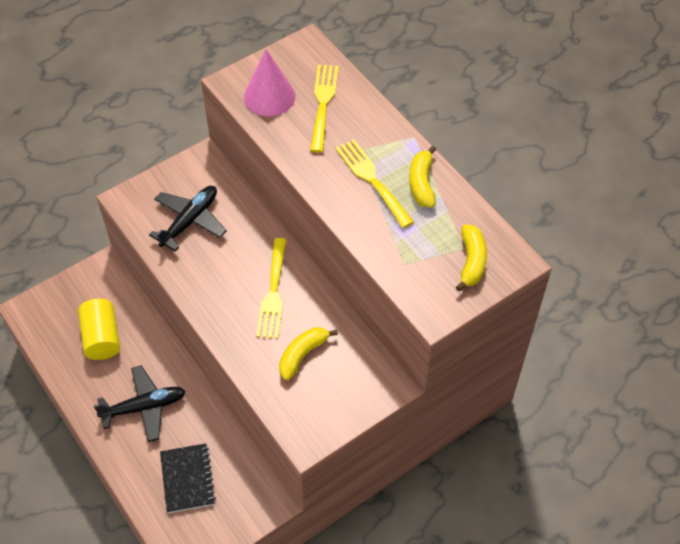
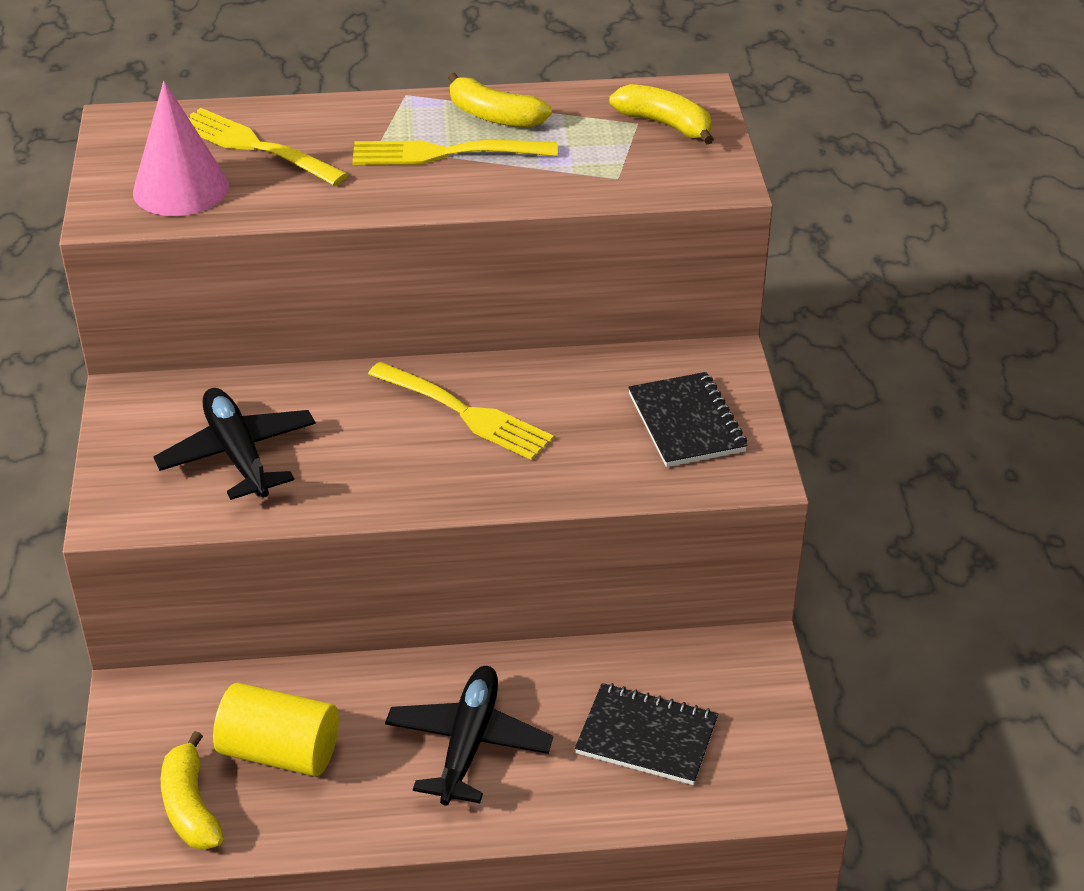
camera: 60 degrees left, 15 degrees down
yellow banana [279,327,338,380] -> yellow banana moved to [161,731,223,850]
none -> black notebook [628,372,748,467]

